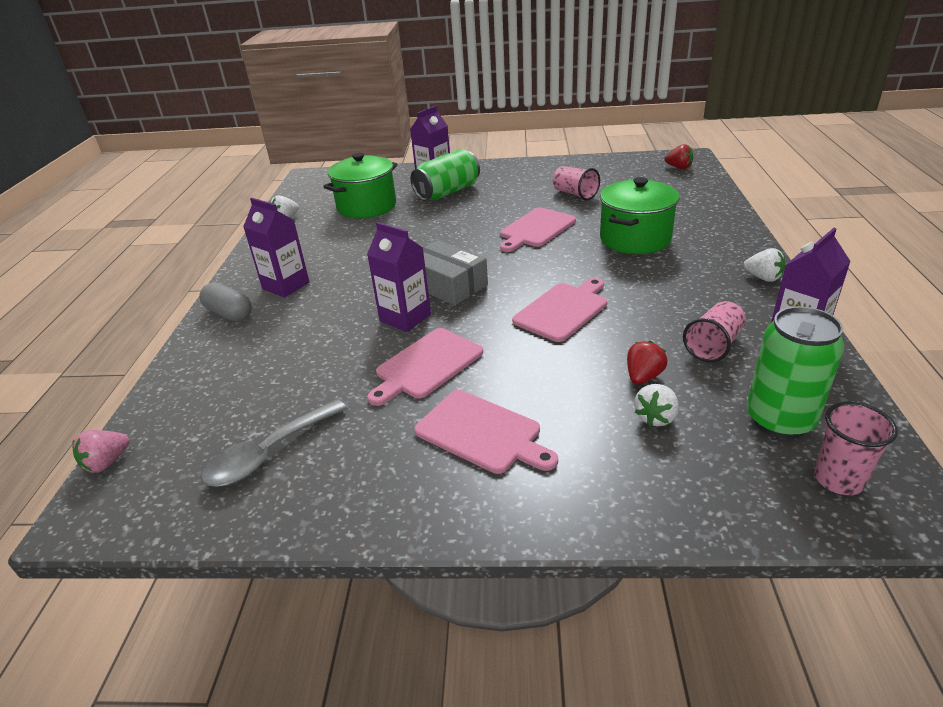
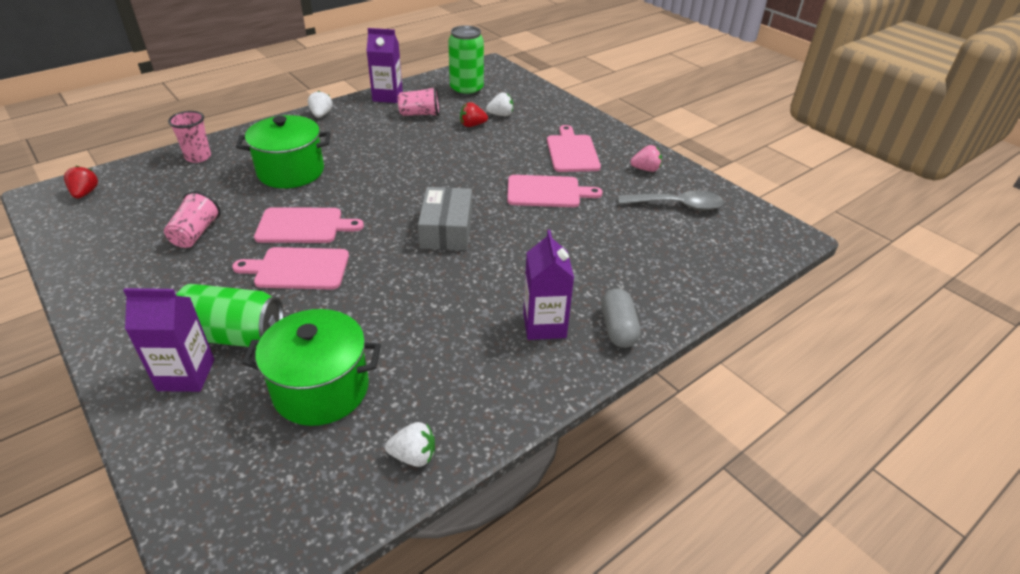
camera: 135 degrees left, 5 degrees up
pink strawberry [72,430,129,473] -> pink strawberry moved to [630,145,662,172]
purple carton [367,222,431,332] -> none
pink cutting board [512,278,607,342] -> pink cutting board moved to [232,247,349,290]
pink cup [814,402,898,495] -> pink cup moved to [168,111,211,163]

